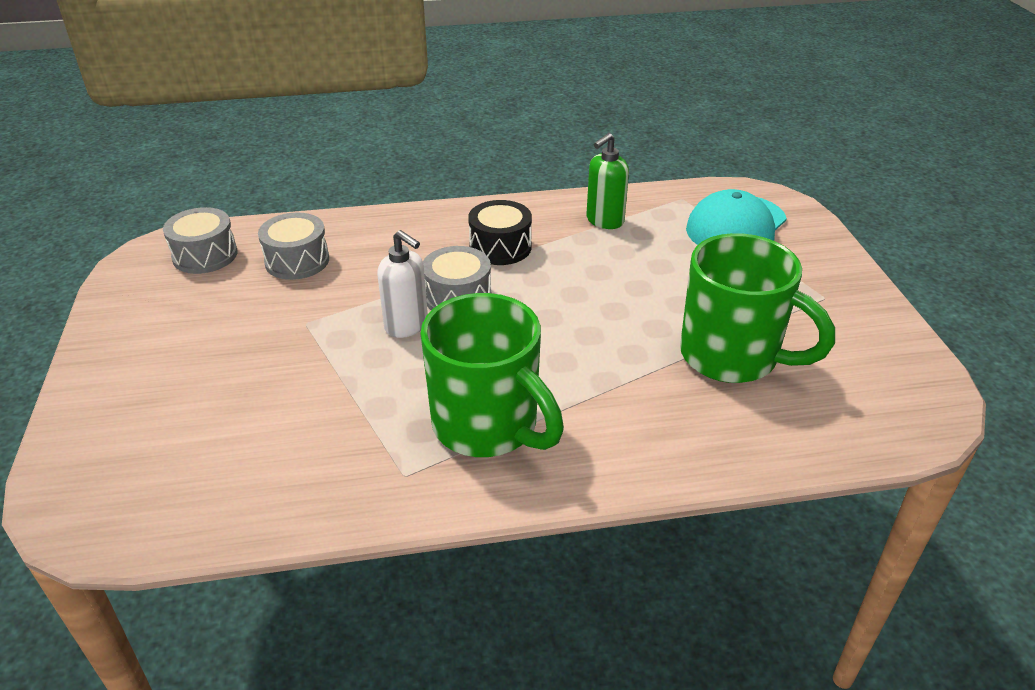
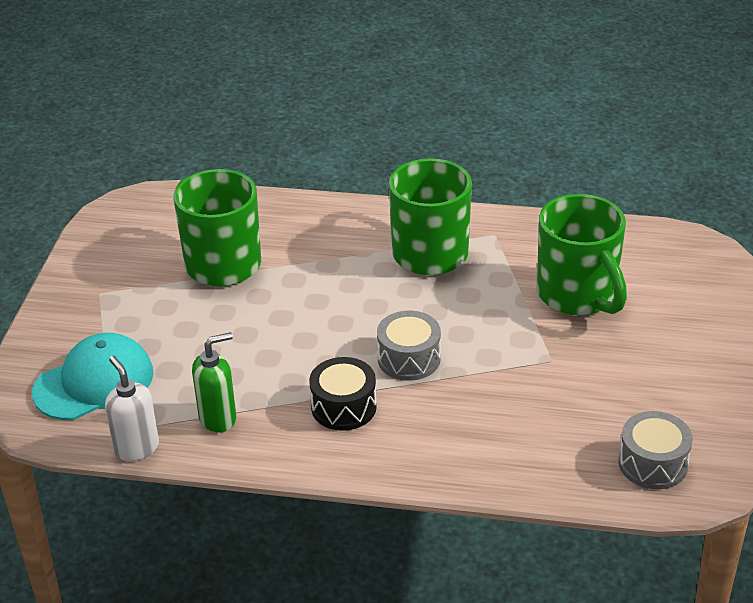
camera: 160 degrees left, 0 degrees up
grey drum [258,213,329,280] -> none
white soap dispenser [377,230,428,338] -> white soap dispenser moved to [105,356,159,461]
none -> green mug [537,194,627,315]

